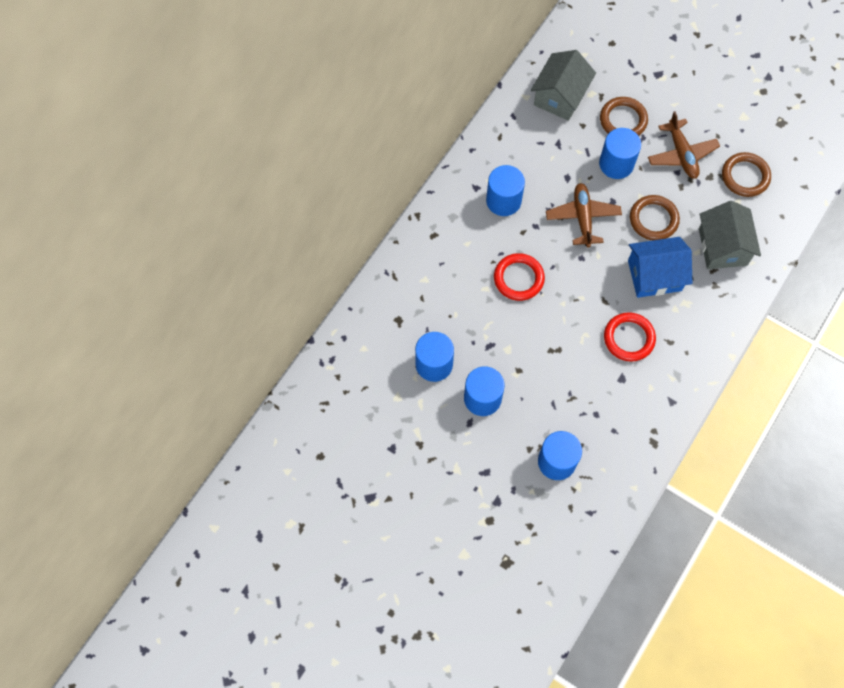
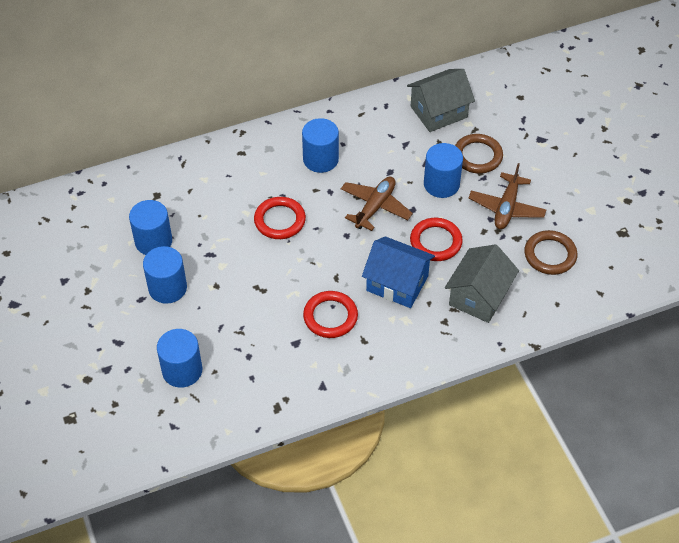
camera: 35 degrees right, 15 degrees down
brown ring [630,195,680,240] -> red ring [410,218,463,261]

